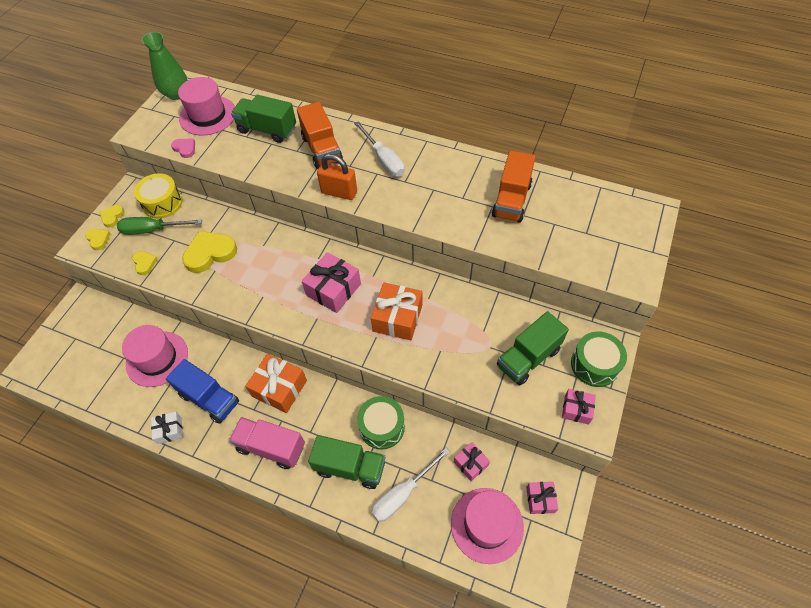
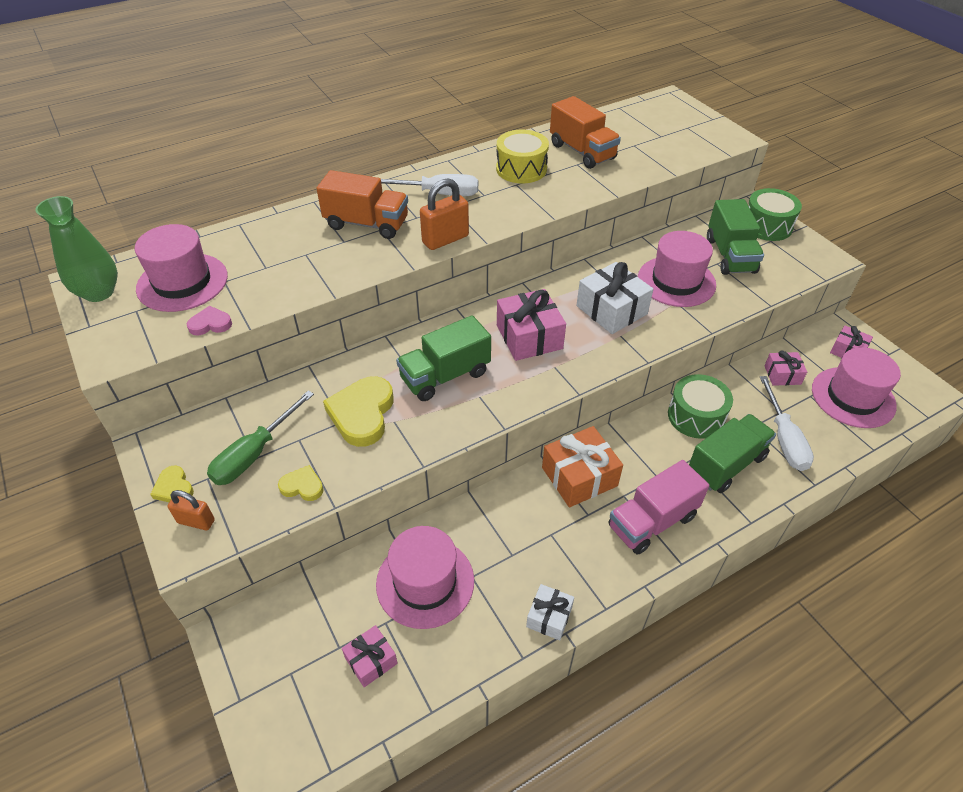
camera: 55 degrees left, 10 degrees down
yellow heart [85,228,111,250] -> orange padlock [168,490,215,530]
yellow drum [134,173,183,219] -> yellow drum moved to [496,130,549,183]
blue truck [166,359,239,424] -> none
green truck [231,95,296,143] -> green truck moved to [396,315,491,401]
orange gift [371,282,422,341] -> white gift [576,262,653,334]
pink gift [562,389,596,425] -> pink gift moved to [342,625,398,687]
none -> pink hat [638,231,716,307]

